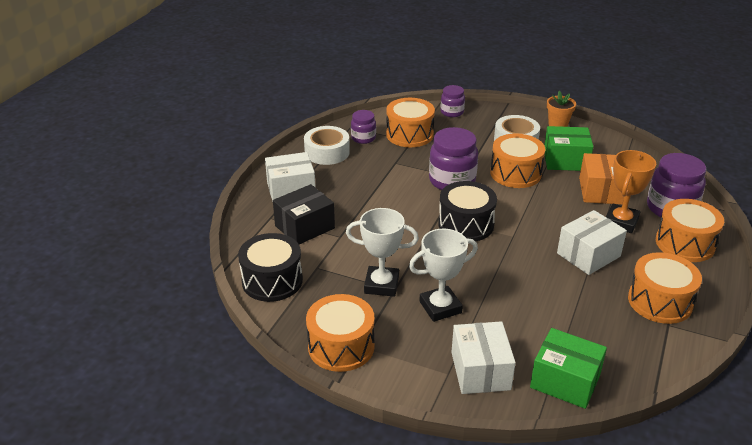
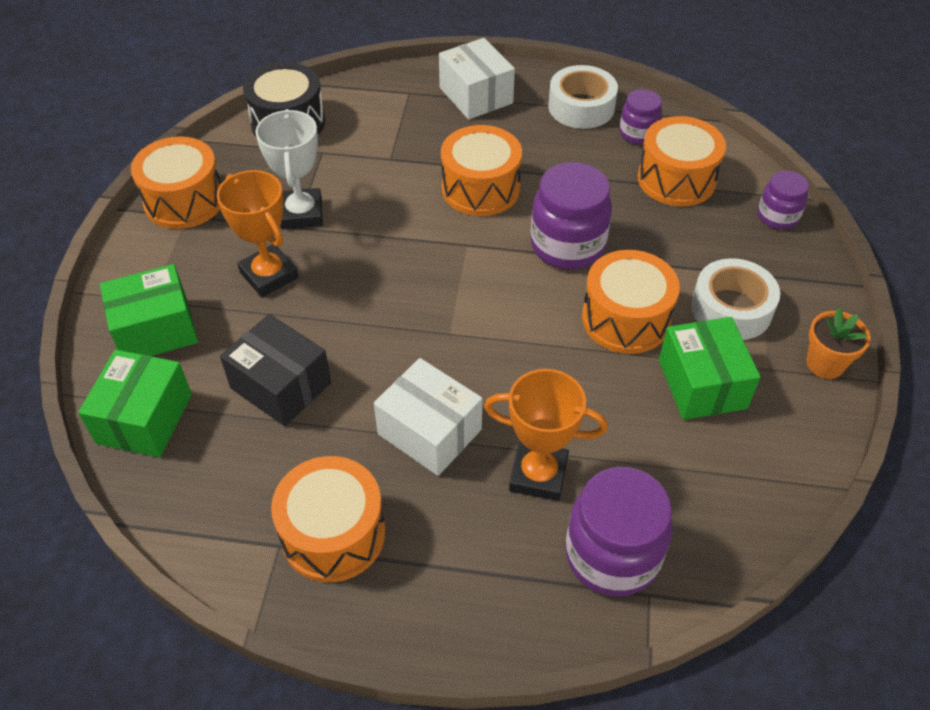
camera: 75 degrees right, 15 degrees up
black box [273,184,335,244] -> black box moved to [220,314,331,426]
white trophy [409,229,478,322] -> orange trophy [217,170,298,297]
black drum [438,181,497,242] -> none
white box [451,321,516,394] -> green box [100,264,198,356]
orange box [579,153,624,204] -> none
orange drum [656,199,724,262] -> orange drum moved to [441,125,522,216]

